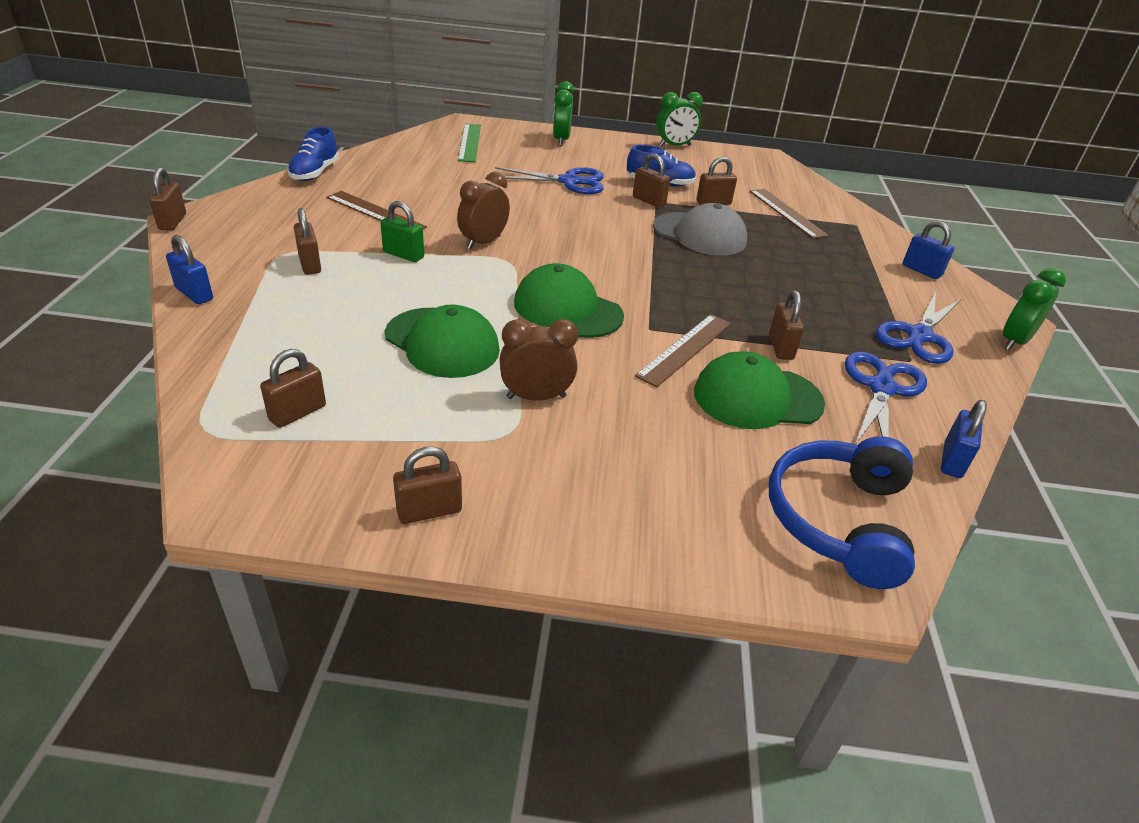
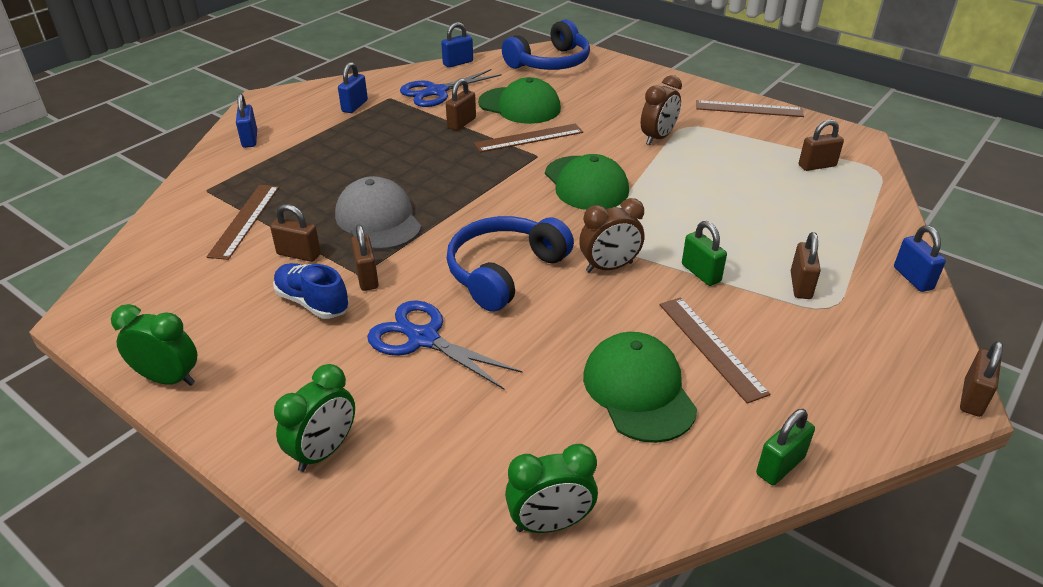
camera: 145 degrees left, 0 degrees up
blue shoe [287,127,339,181] -> green padlock [756,409,815,485]
green cap [385,305,500,378] -> green cap moved to [583,332,697,443]
brown padlock [393,447,462,524] -> brown ruler [696,100,804,117]
green ruler [458,124,481,162] -> none
brown clock [500,319,578,401] -> brown clock turned 75 degrees counterclockwise [641,75,682,145]
blue scissors [876,292,961,364] -> blue padlock [338,62,368,113]
green clock [1003,268,1066,351] -> green clock moved to [505,444,598,533]
none -> blue headphones [446,216,574,312]

